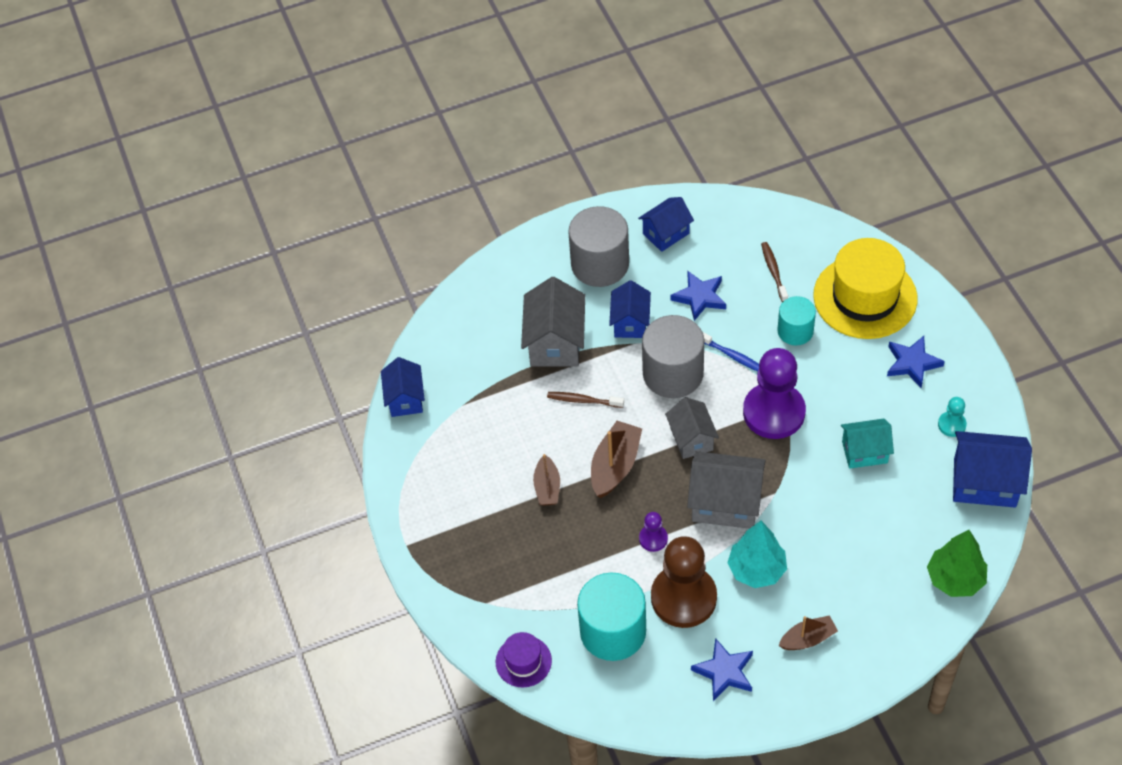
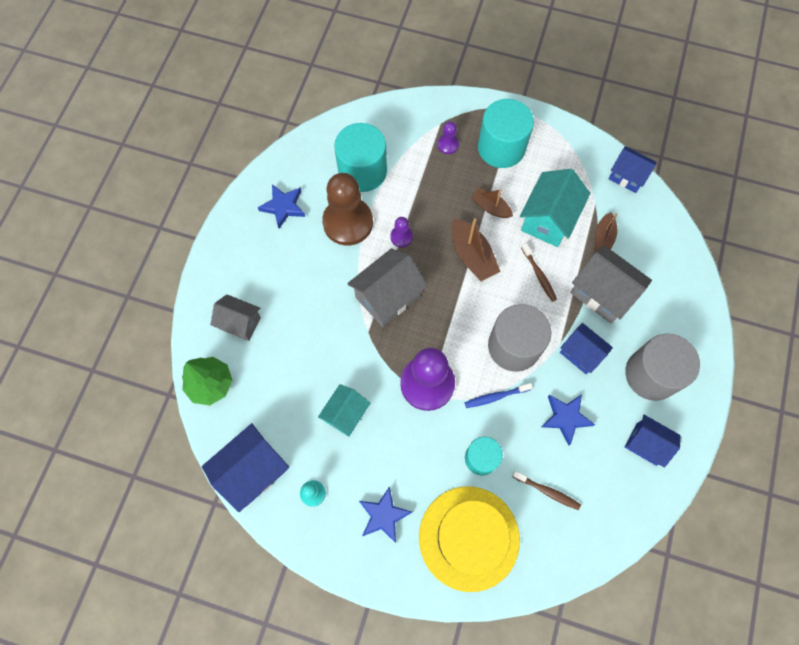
camera: 125 degrees right, 15 degrees up
purple hat [495,632,552,687] -> none
brown toothbrush [547,392,624,408] -> brown toothbrush turned 105 degrees clockwise [521,243,557,302]
blue house [638,197,694,252] -> blue house turned 60 degrees counterclockwise [625,415,680,468]
grey house [665,397,719,459] -> grey house moved to [211,294,261,341]
turquoise tree [727,521,787,588] -> none
brown boat [779,615,838,650] -> brown boat moved to [595,212,618,251]
none -> purple pawn [437,122,459,154]
none -> turquoise cylinder [478,99,534,168]
none -> turquoise house [520,169,590,247]

